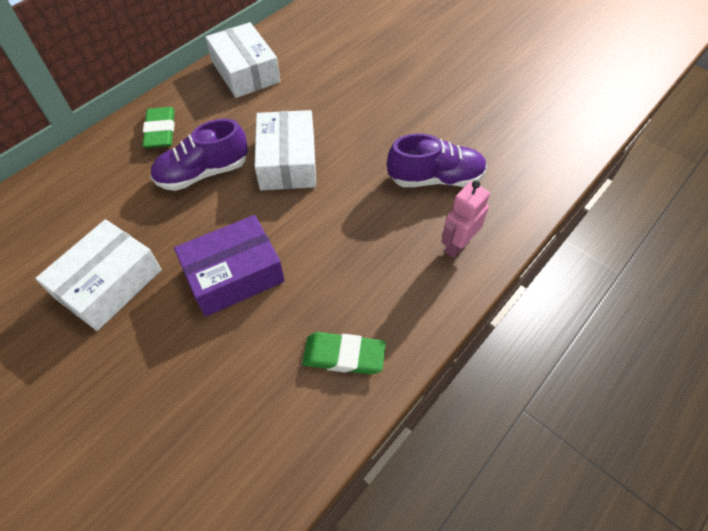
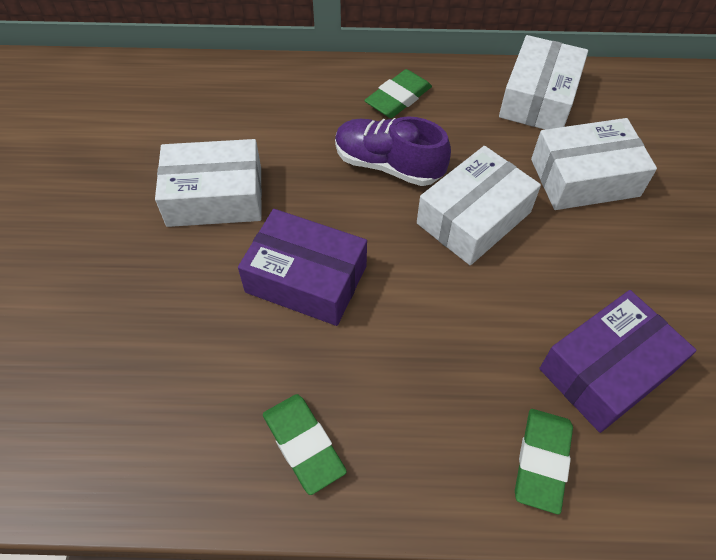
camera: 50 degrees right, 0 degrees up
purple shoe [387,133,487,187] -> purple box [539,290,696,433]
pink robot [441,180,490,258] -> green eraser [515,409,573,514]
none -> white box [531,118,657,210]

